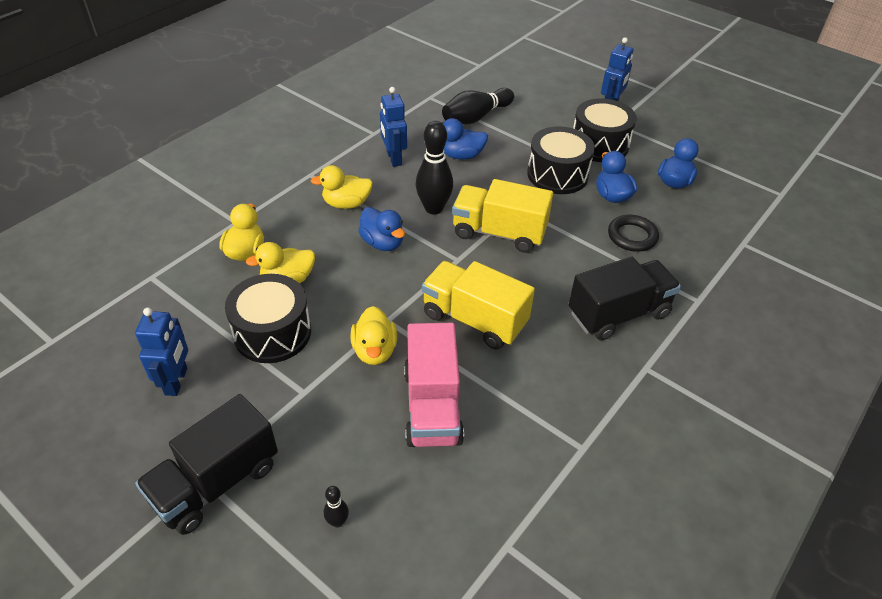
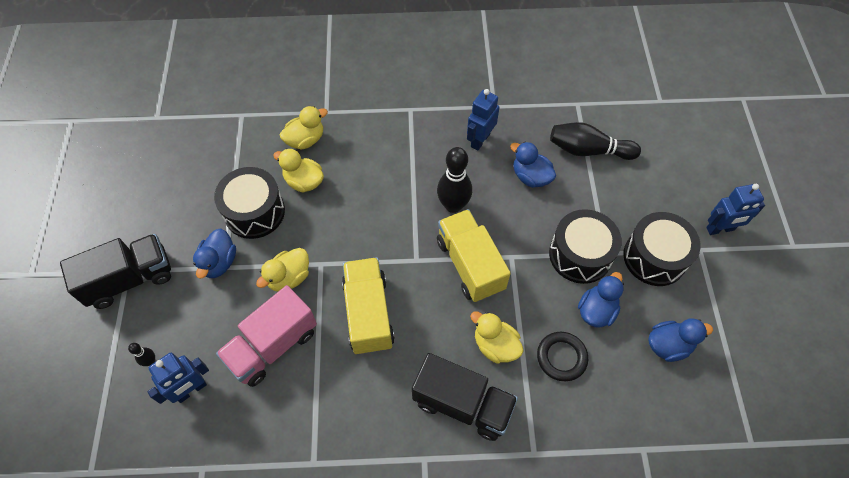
camera: 50 degrees right, 15 degrees up
blue robot [135,308,188,396] -> blue robot moved to [148,353,209,404]
black truck [135,394,278,535] -> black truck turned 150 degrees clockwise [60,234,171,309]
yellow duck [311,165,373,209] -> yellow duck moved to [470,311,523,363]
blue duck [358,207,405,251] -> blue duck moved to [193,229,236,279]

